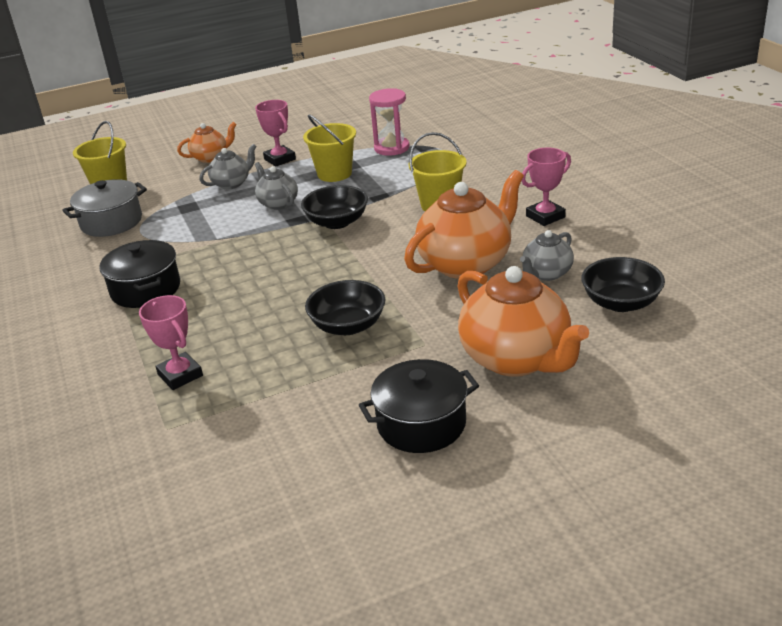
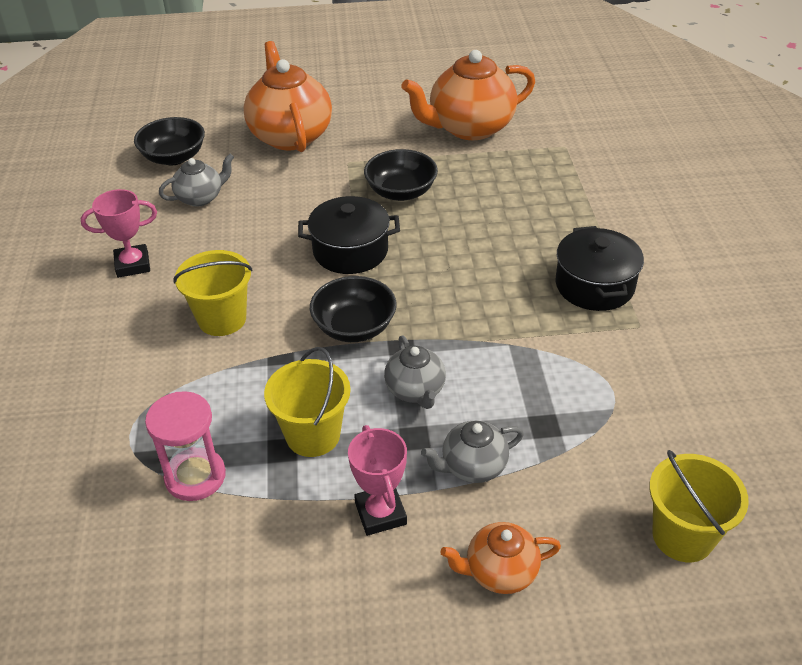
camera: 165 degrees left, 10 degrees up
grey pot [62,179,147,237] -> none
pink trophy [139,295,203,390] -> none
black pot [359,359,479,453] -> black pot moved to [298,196,400,274]
orange teapot [404,170,524,279] -> orange teapot moved to [402,50,535,140]

